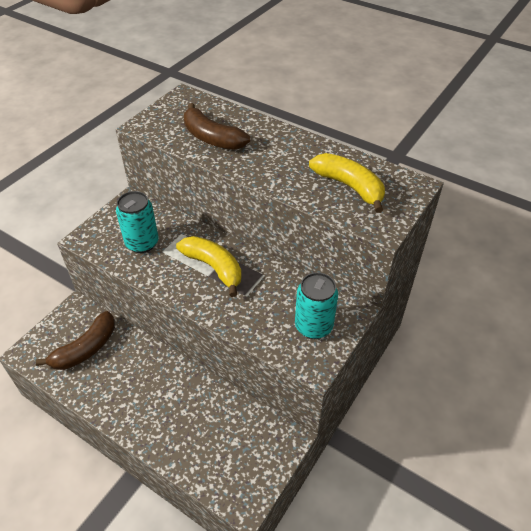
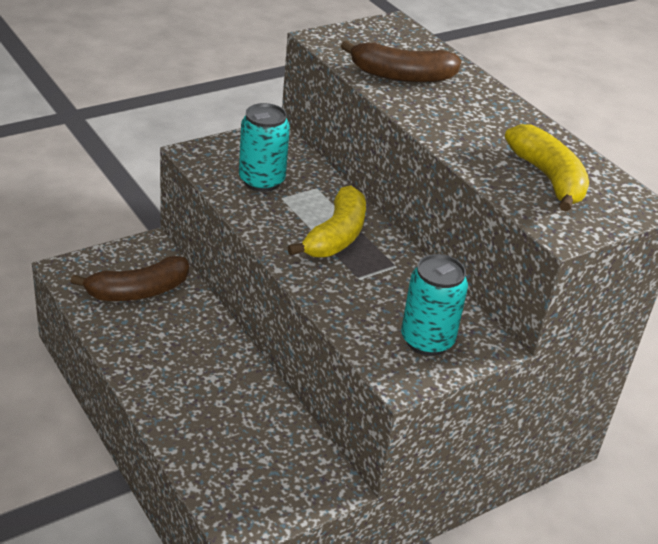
camera: 20 degrees right, 10 degrees down
yellow banana [176,236,242,297] -> yellow banana turned 45 degrees clockwise [287,185,366,257]
brown banana [184,103,250,150] -> brown banana turned 60 degrees counterclockwise [341,40,461,83]

